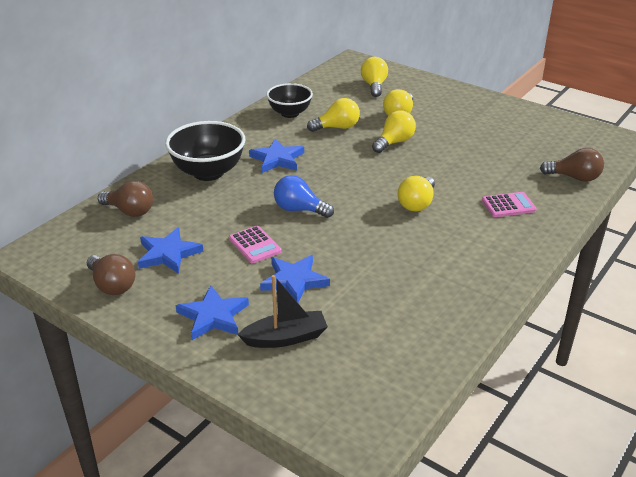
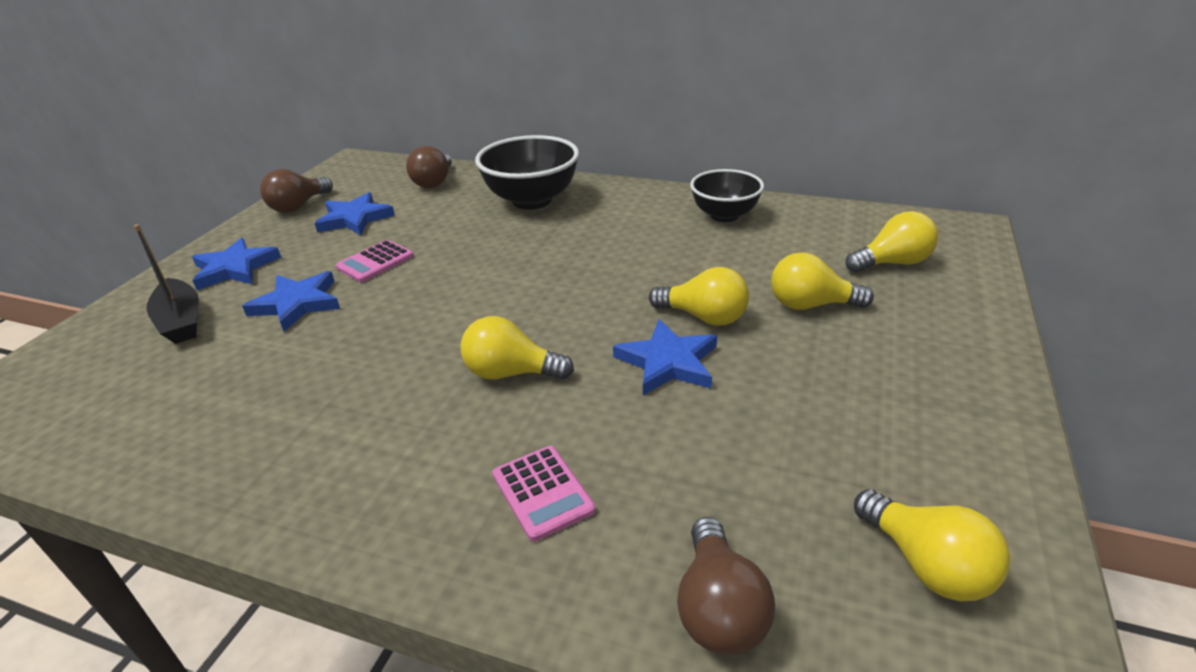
camera: 75 degrees right, 0 degrees up
blue star [249,139,304,173] -> blue star moved to [613,319,717,395]
blue light bulb [274,175,334,218] -> none
yellow light bulb [307,98,360,132] -> yellow light bulb moved to [854,489,1010,601]

